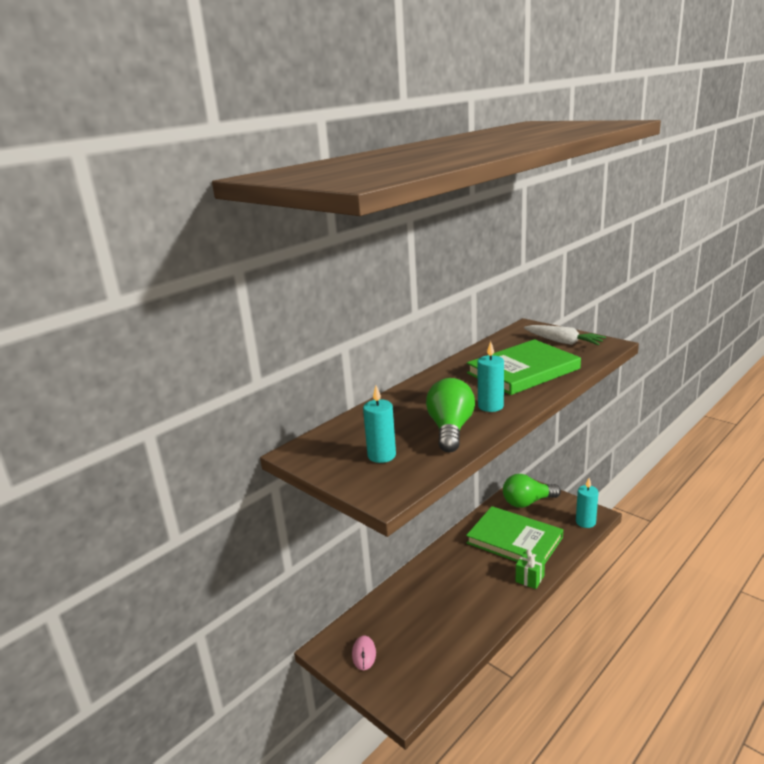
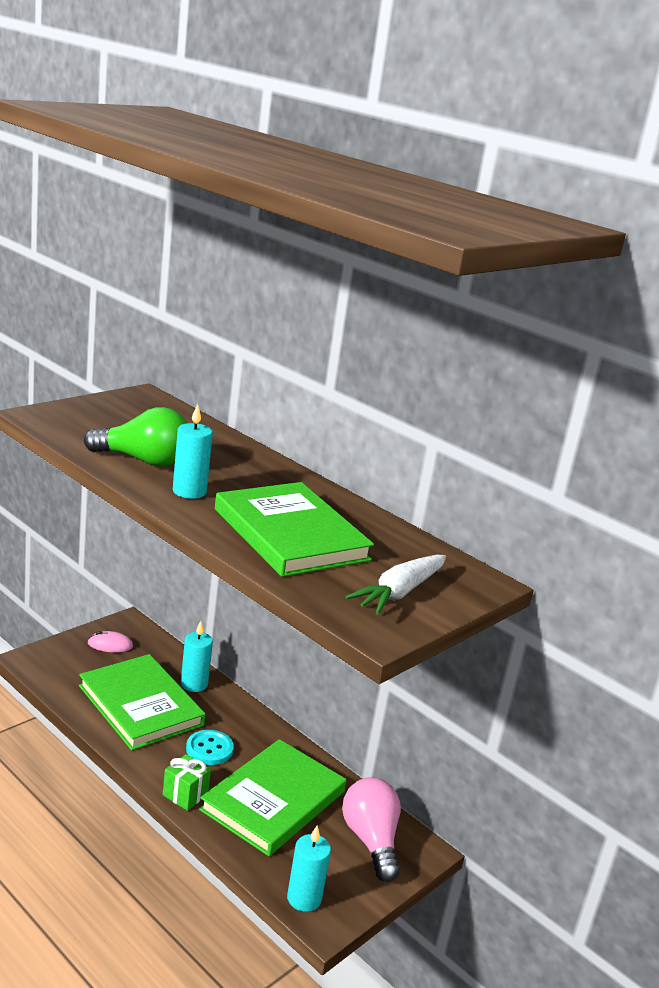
camera: 85 degrees right, 0 degrees up
turquoise candle [363,386,396,463] -> turquoise candle moved to [181,621,213,692]
green light bulb [503,474,561,508] -> pink light bulb [342,777,401,882]
none -> green book [79,654,206,750]
none -> turquoise button [186,730,234,765]

